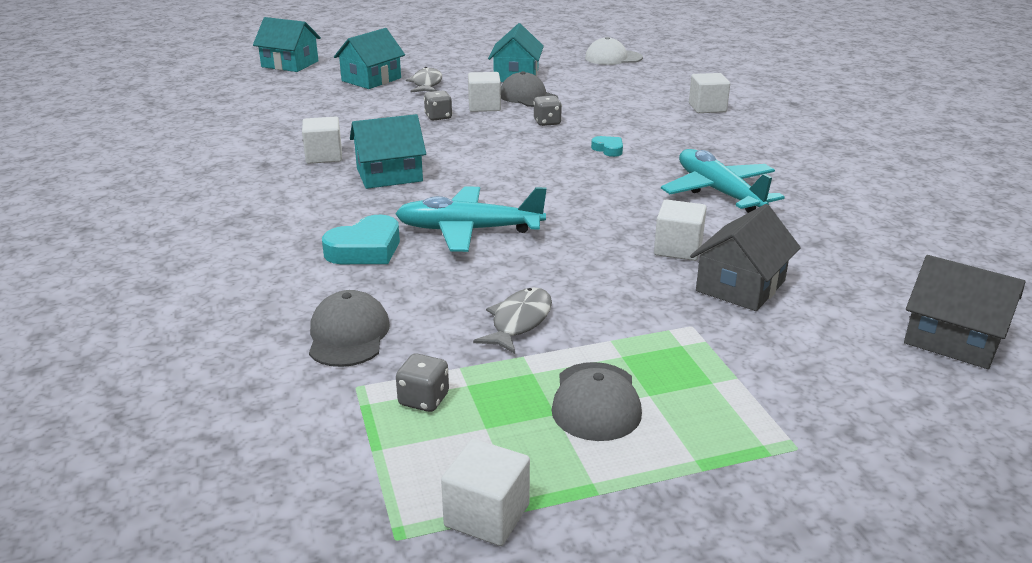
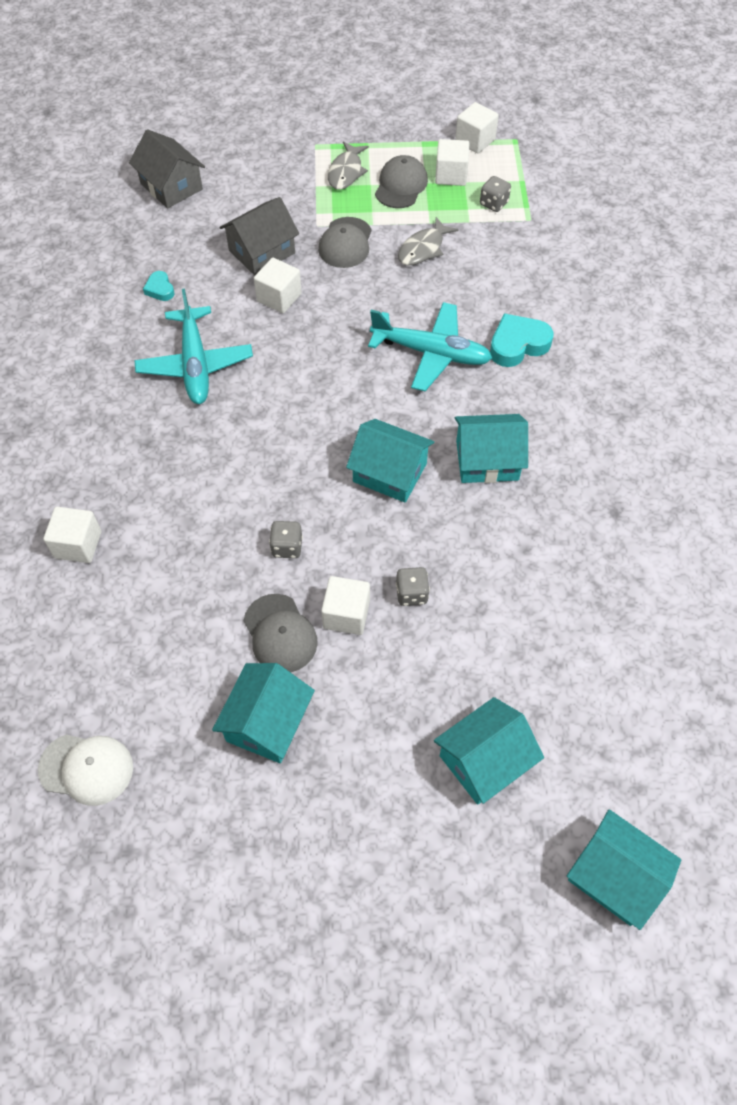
camera: 165 degrees left, 30 degrees up
white cube [302,117,342,164] -> white cube moved to [435,139,469,186]
grey cap [309,290,390,367] -> grey cap moved to [318,217,372,268]
grey fish [406,67,442,92] -> grey fish moved to [328,141,369,190]
turquoise heart [591,136,623,157] -> turquoise heart moved to [143,271,175,301]
none -> turquoise house [346,419,434,503]

